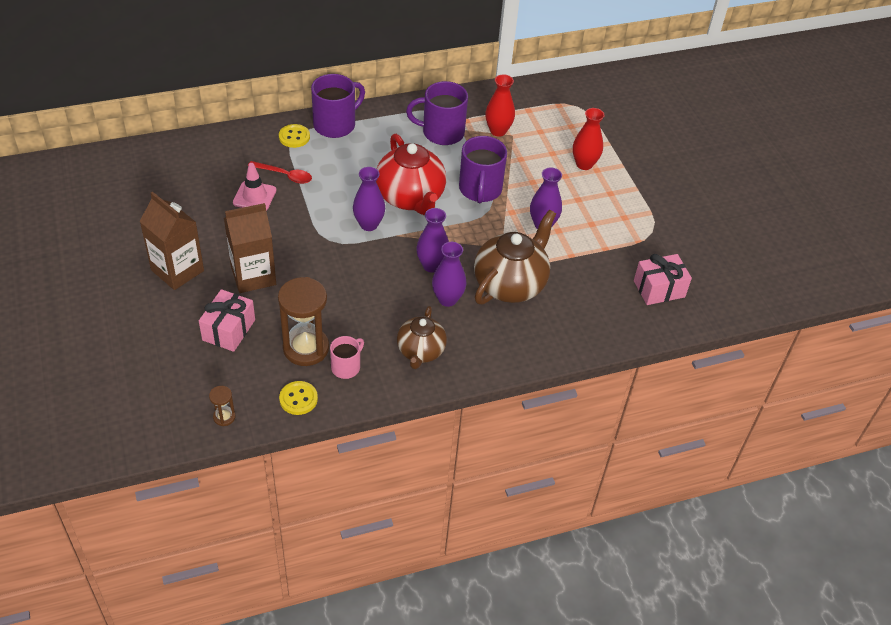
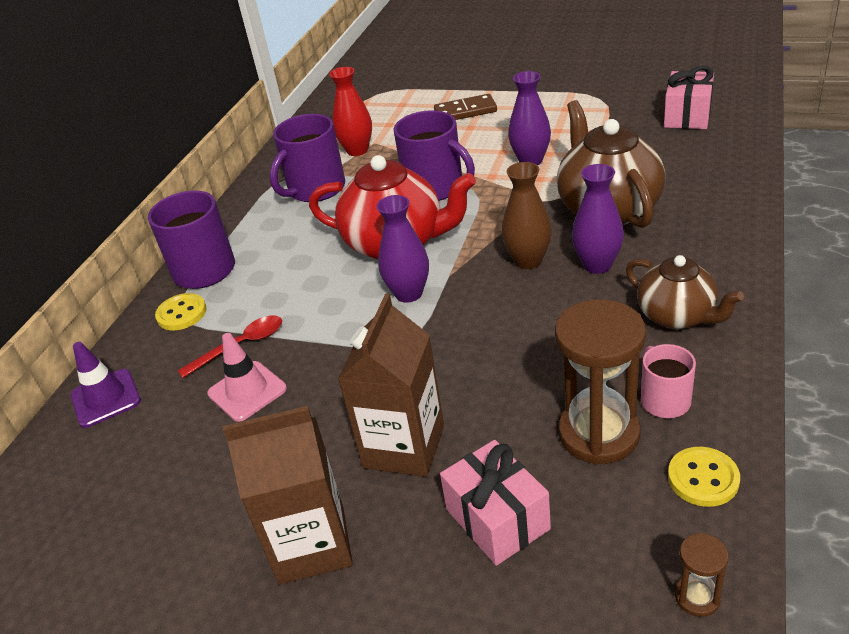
camera: 45 degrees left, 10 degrees down
purple vase [416,208,449,273] -> brown vase [501,162,552,269]
red vase [573,108,604,170] -> brown domino [434,94,497,120]
none -> purple traffic cone [71,342,141,428]

